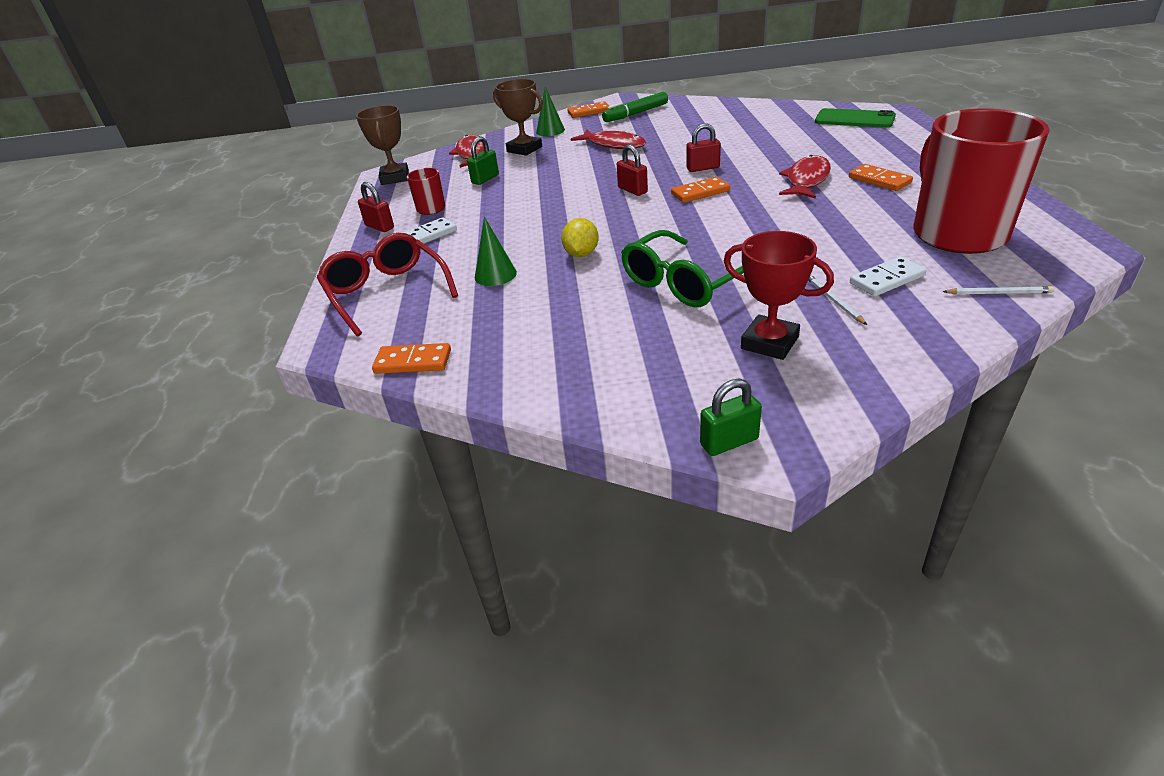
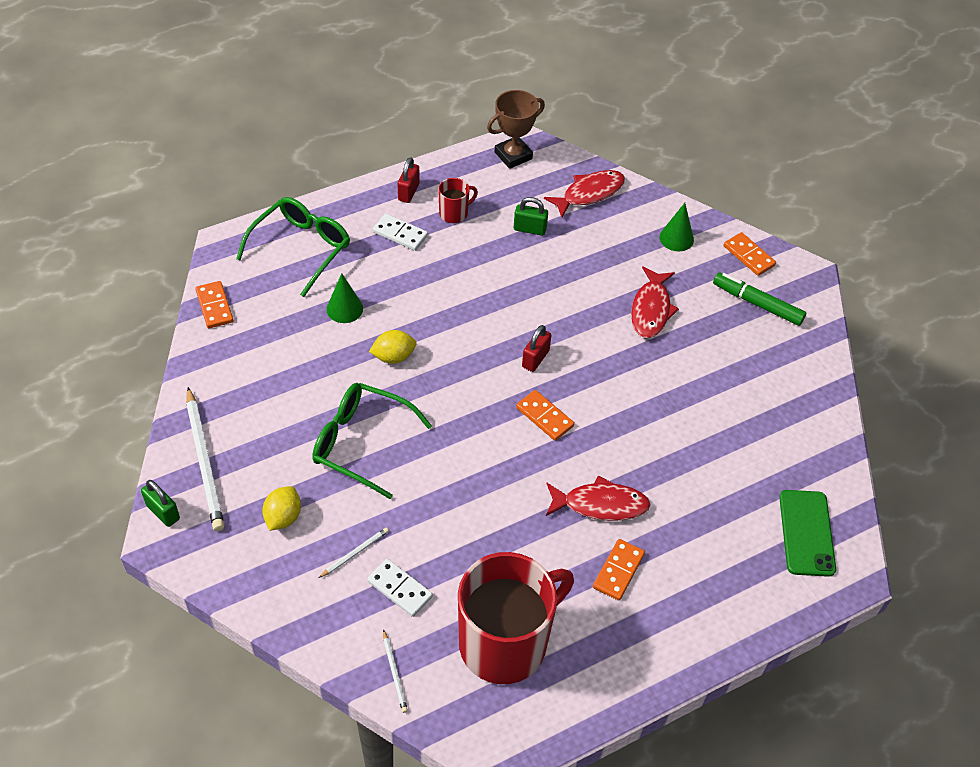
camera: 60 degrees right, 15 degrees up
red glasses [317,233,458,336] -> green glasses [236,197,350,297]
brown trophy [493,79,543,156] -> none
red padlock [686,123,721,172] -> none
red trophy [724,231,834,360] -> yellow lemon [262,486,301,531]
none -> white pencil [186,387,224,531]

